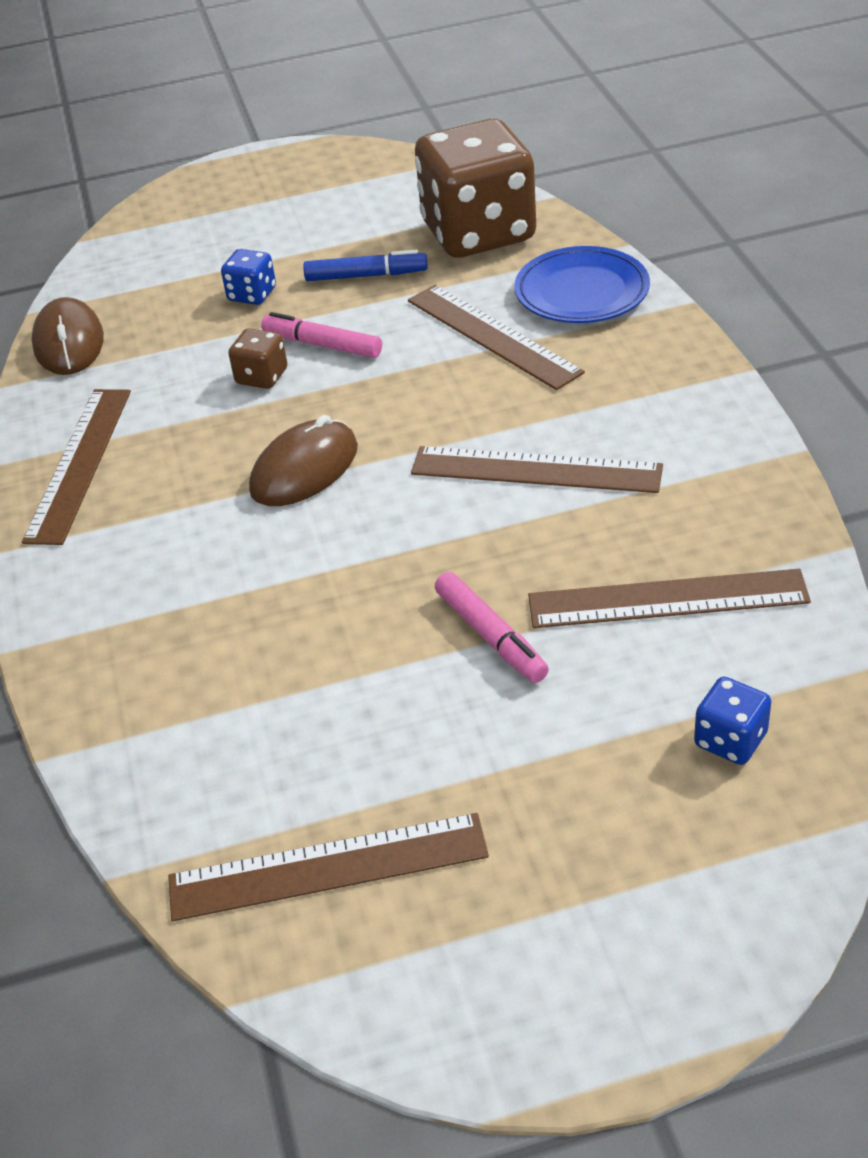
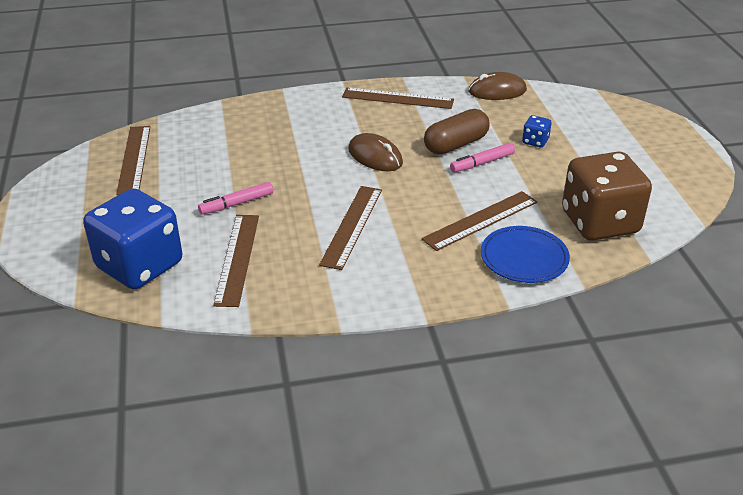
camera: 90 degrees right, 5 degrees down
brown dice [228,328,287,389] -> brown capsule [424,109,490,155]
pink marker [261,312,382,358] -> pink marker turned 150 degrees counterclockwise [450,143,515,172]
blue marker [303,250,428,281] -> none
blue dice [694,677,771,765] -> blue dice [83,188,182,289], size x2.45

